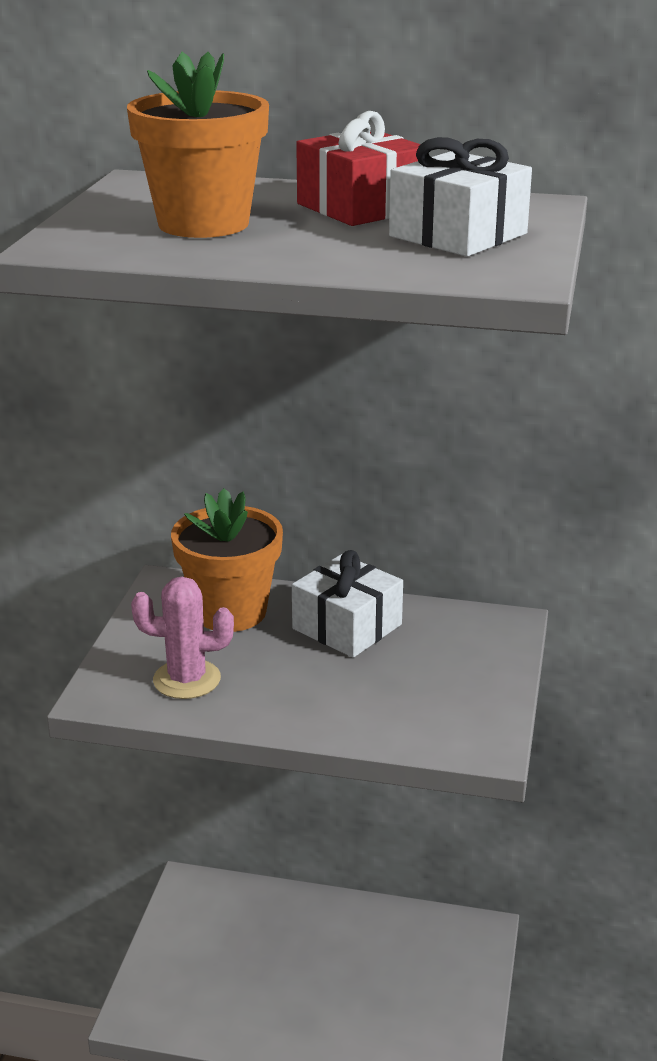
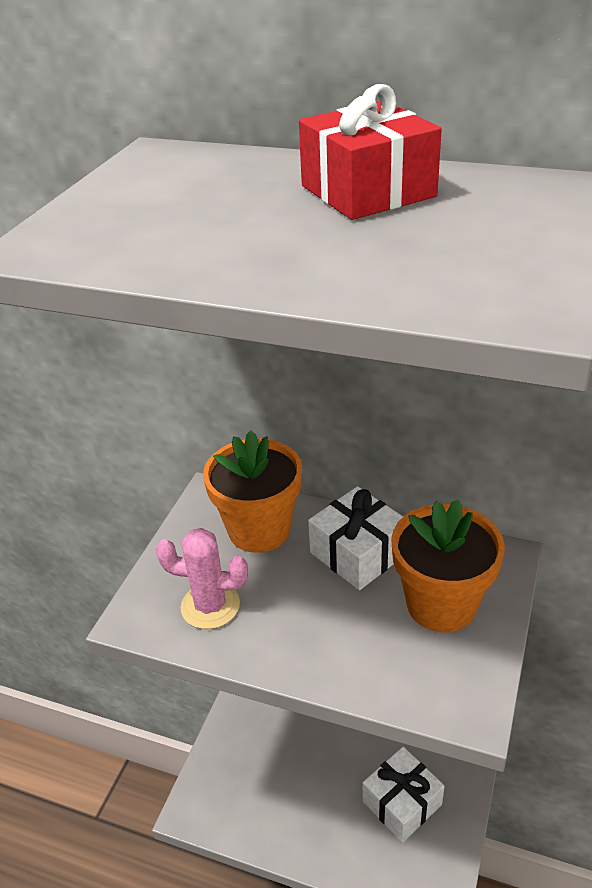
camera: 10 degrees right, 10 degrees up
orange flower pot [127,52,269,238] -> orange flower pot moved to [391,500,505,632]
white gift [389,137,532,257] -> white gift moved to [362,747,445,843]

